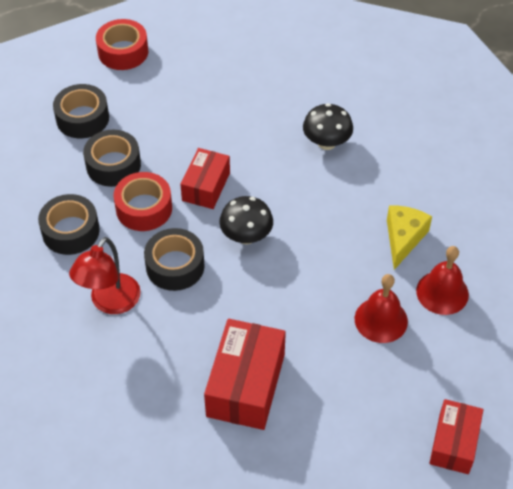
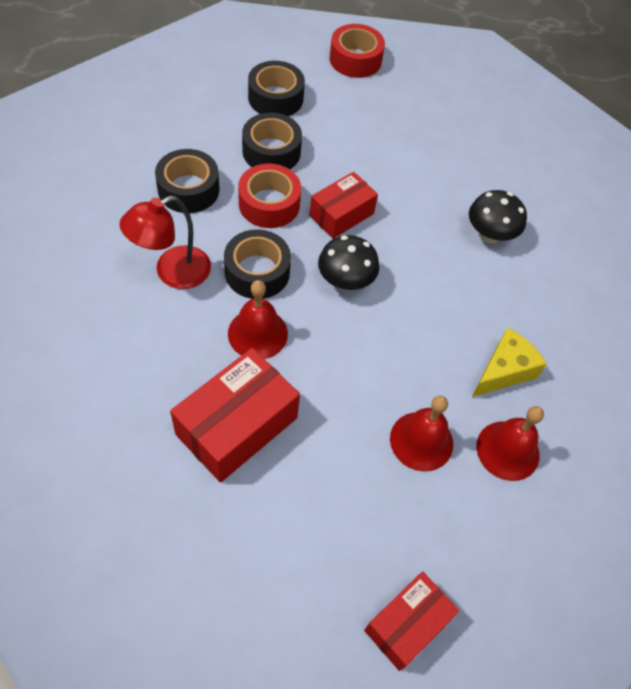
camera: 25 degrees right, 5 degrees up
none -> red bell [228,280,288,359]

